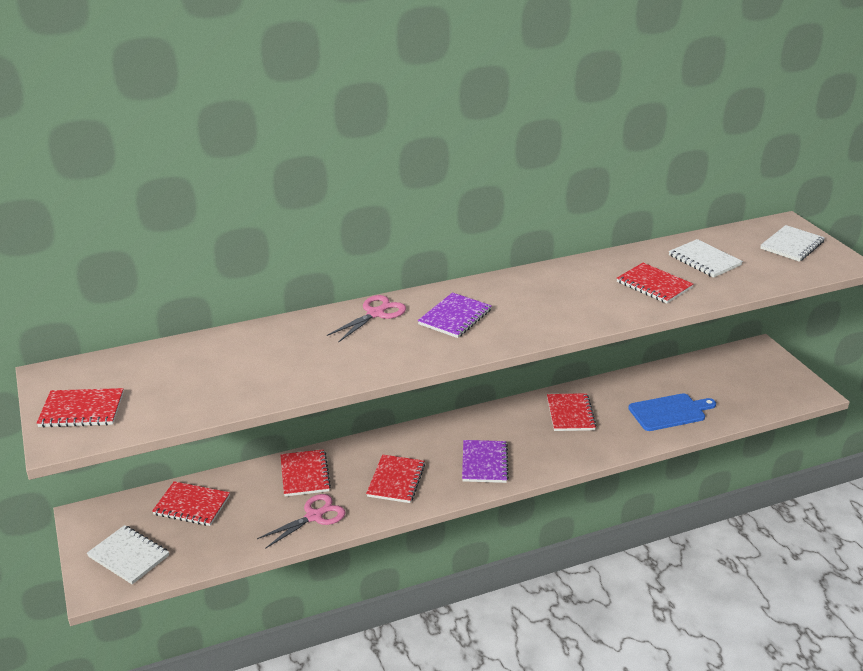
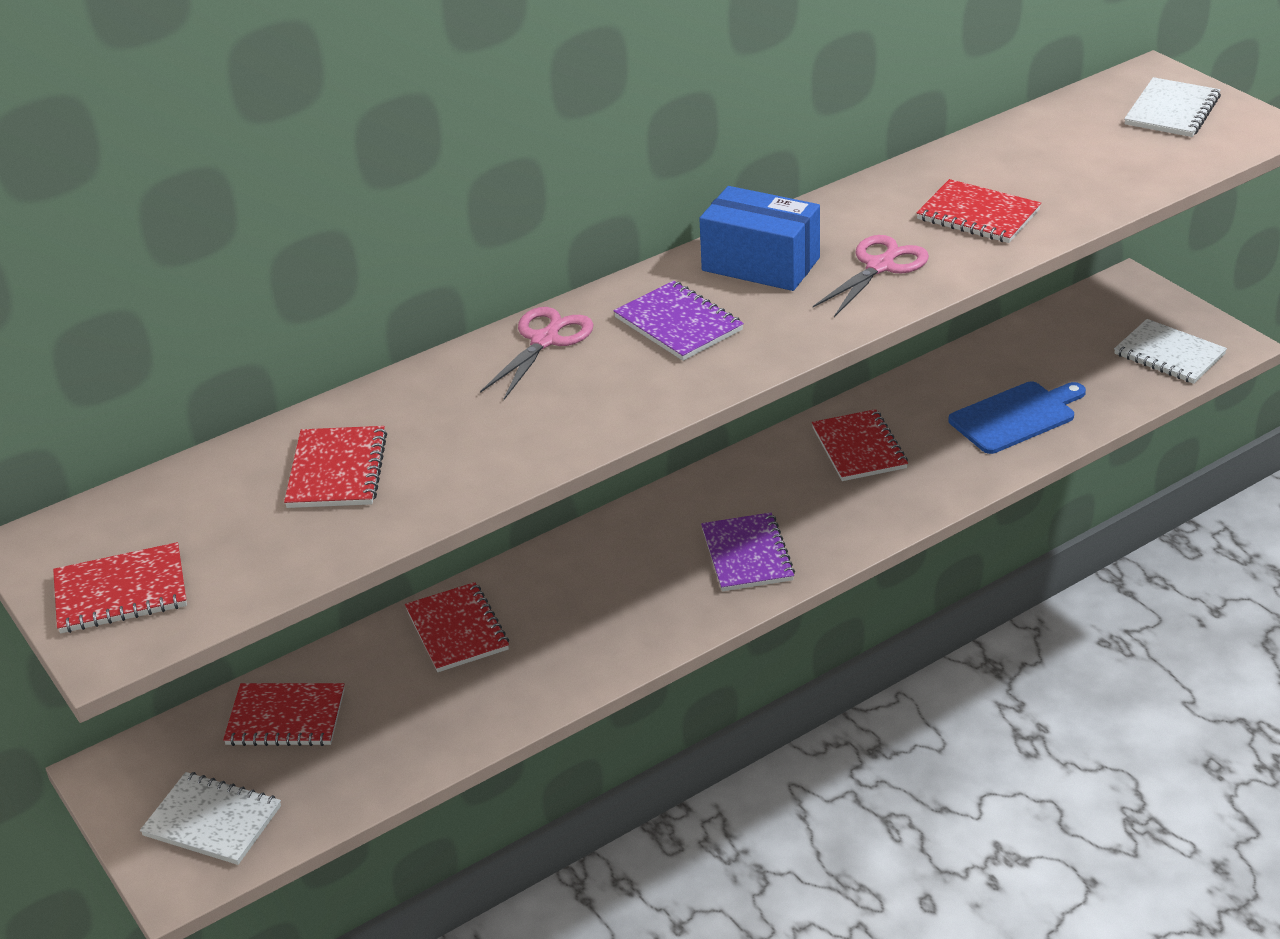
camera: 10 degrees left, 5 degrees up
pink scissors [257,494,346,549] -> pink scissors moved to [813,235,929,317]
red notebook [366,454,425,503] -> red notebook moved to [284,426,387,508]
purple notebook [418,292,492,338] -> purple notebook turned 60 degrees counterclockwise [614,281,744,361]
white notebook [669,239,743,278] -> white notebook moved to [1114,319,1227,384]
none -> blue box [699,186,820,291]

